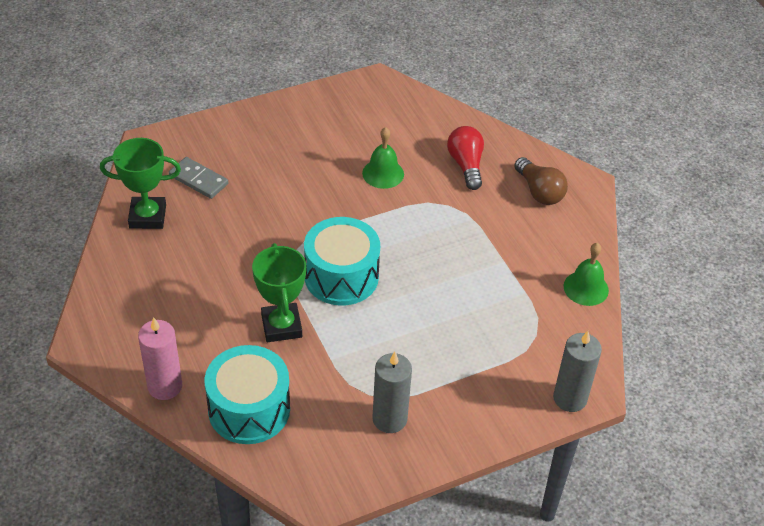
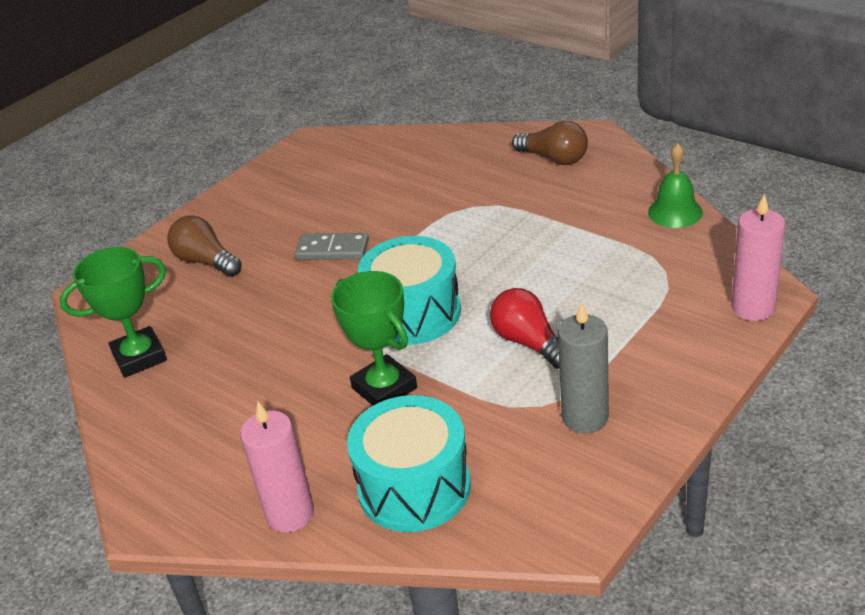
camera: 20 degrees left, 10 degrees down
grey domino [169,157,228,199] -> grey domino moved to [295,233,369,260]
green bell [362,127,404,189] -> none
red light bulb [447,126,484,190] -> red light bulb moved to [490,288,559,369]
grey candle [553,331,602,412] -> pink candle [732,194,785,321]
none -> brown light bulb [167,215,242,277]

